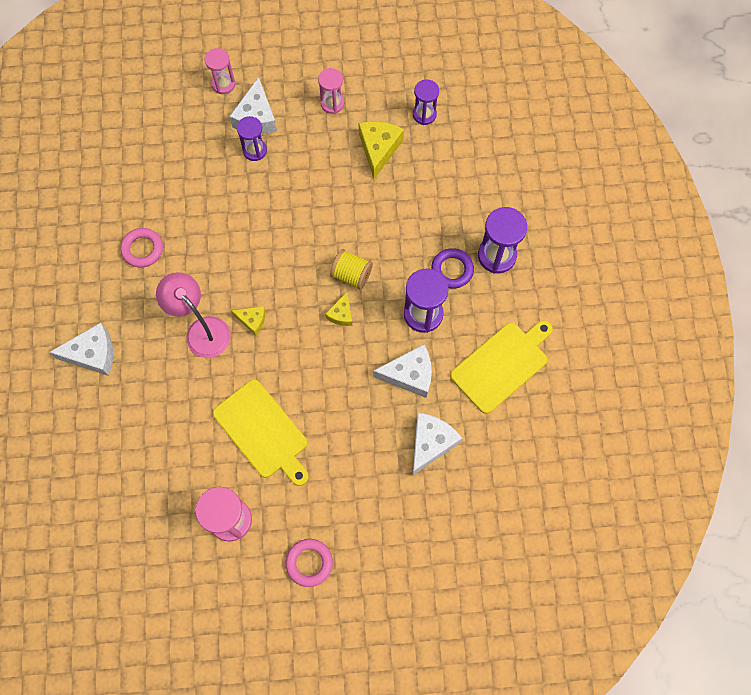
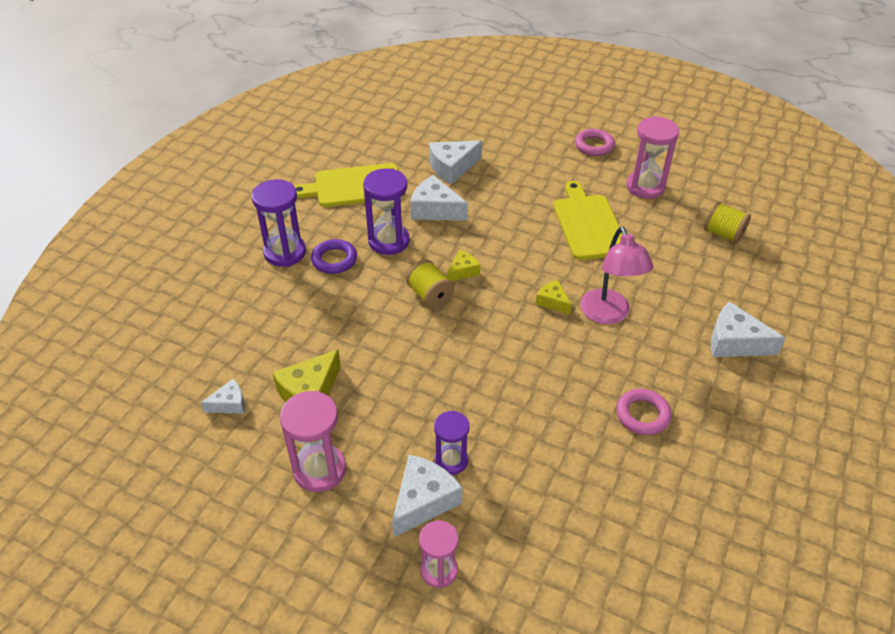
camera: 150 degrees left, 25 degrees down
pink hourglass [318,68,344,114] -> pink hourglass [280,391,346,492], size x1.54
purple hourglass [413,79,439,125] -> white cheese [201,379,245,414]
none -> yellow spool [704,202,751,244]

